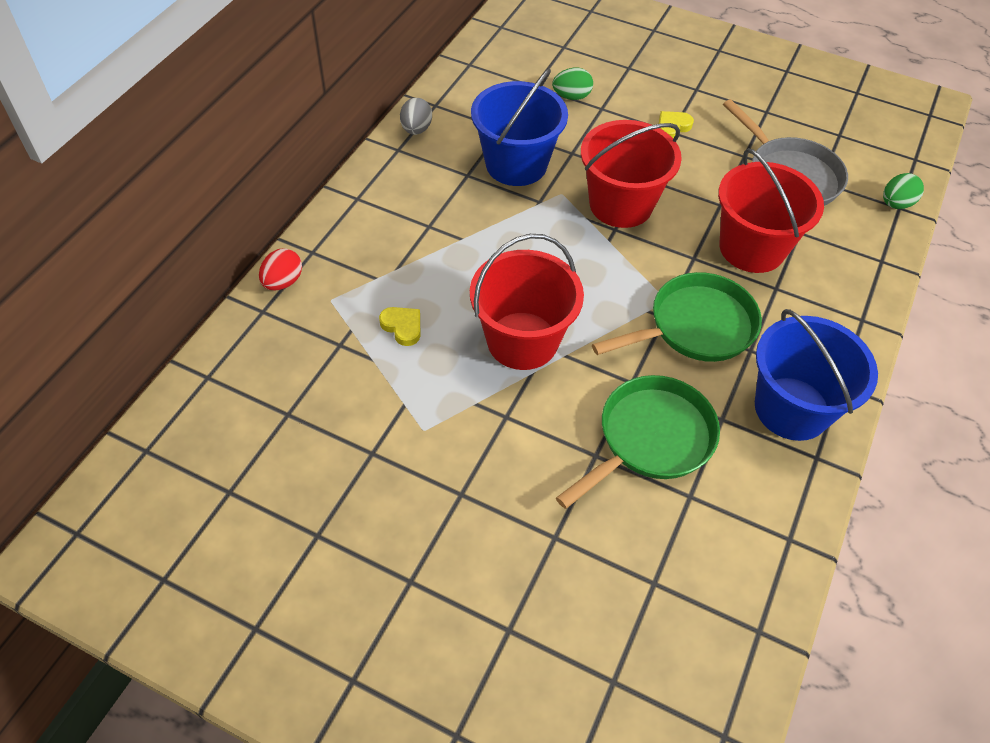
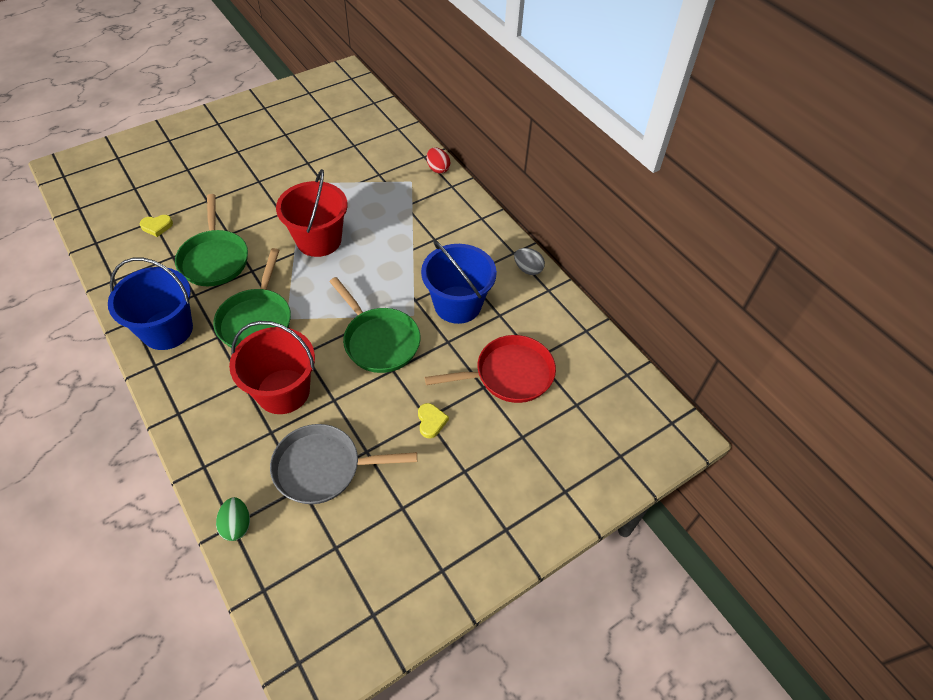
camera: 120 degrees right, 0 degrees up
yellow heart [379,307,420,346] -> yellow heart moved to [140,215,173,237]
green egg [552,68,593,100] -> red pan [425,335,556,403]
red bucket [581,120,682,228] -> green pan [329,277,421,373]

